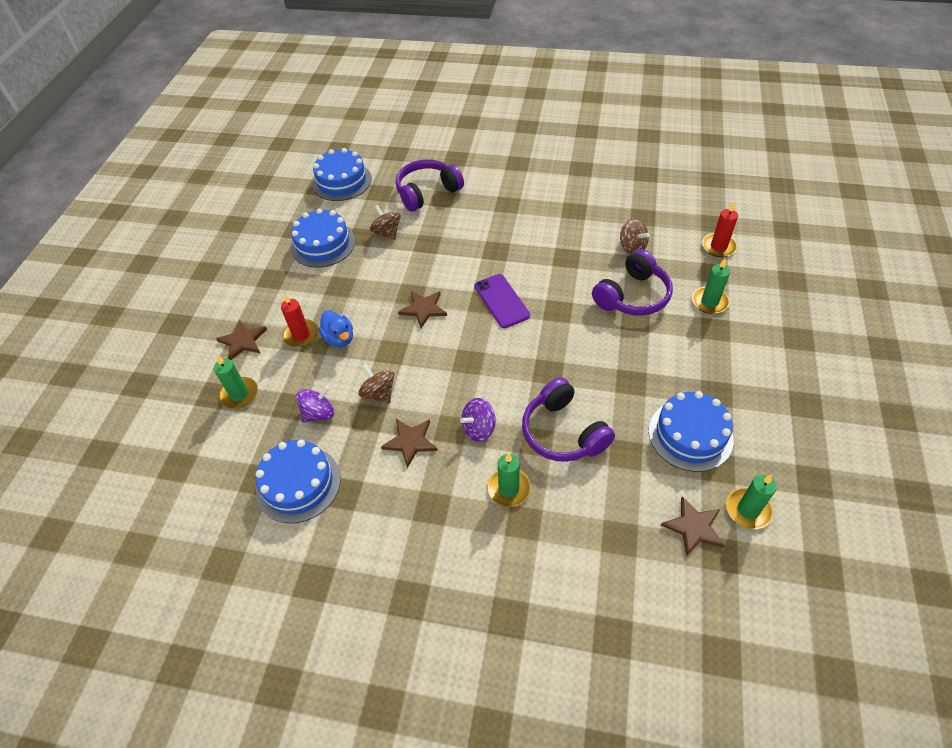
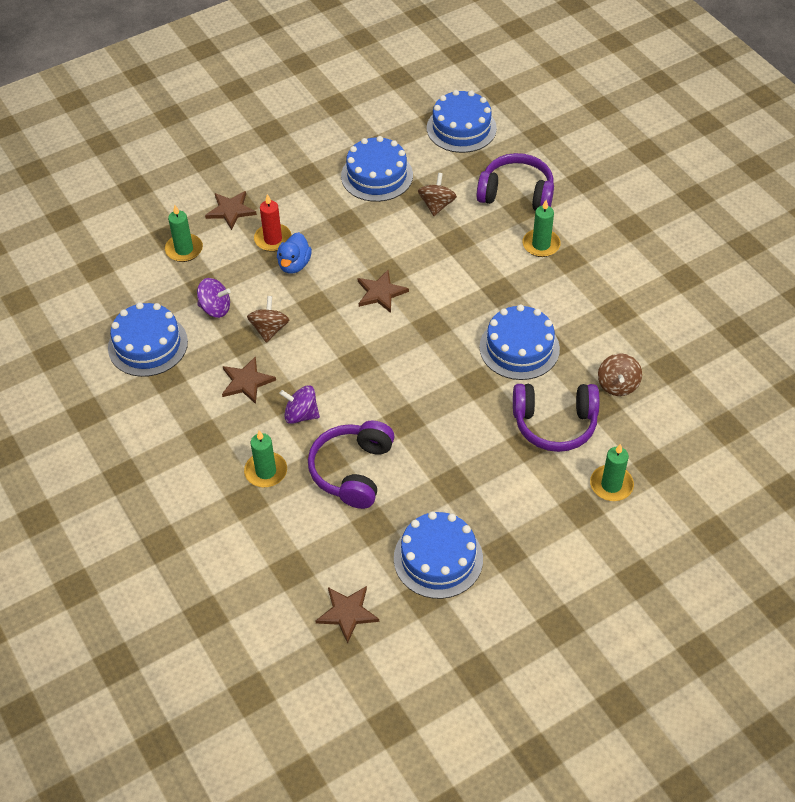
camera: 45 degrees right, 0 degrees up
purple phone [474,274,530,328] -> none
red candle [702,202,738,257] -> none
green candle [726,474,777,529] -> green candle moved to [522,200,561,257]
none -> blue cake [480,304,560,380]

